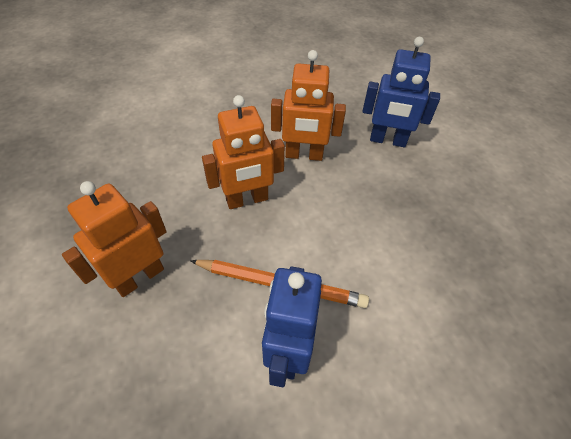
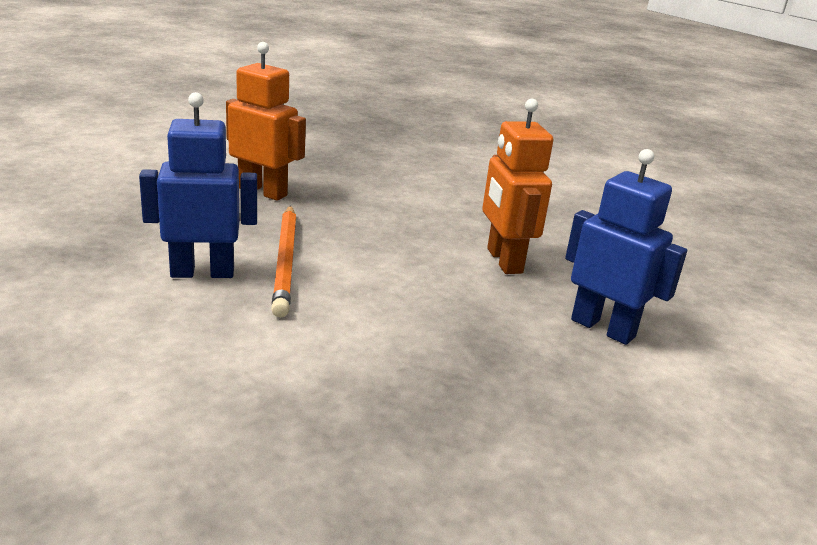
camera: 70 degrees right, 25 degrees down
orange robot [202,95,285,209] -> none
blue robot [362,37,440,147] -> blue robot turned 135 degrees clockwise [565,149,687,345]

